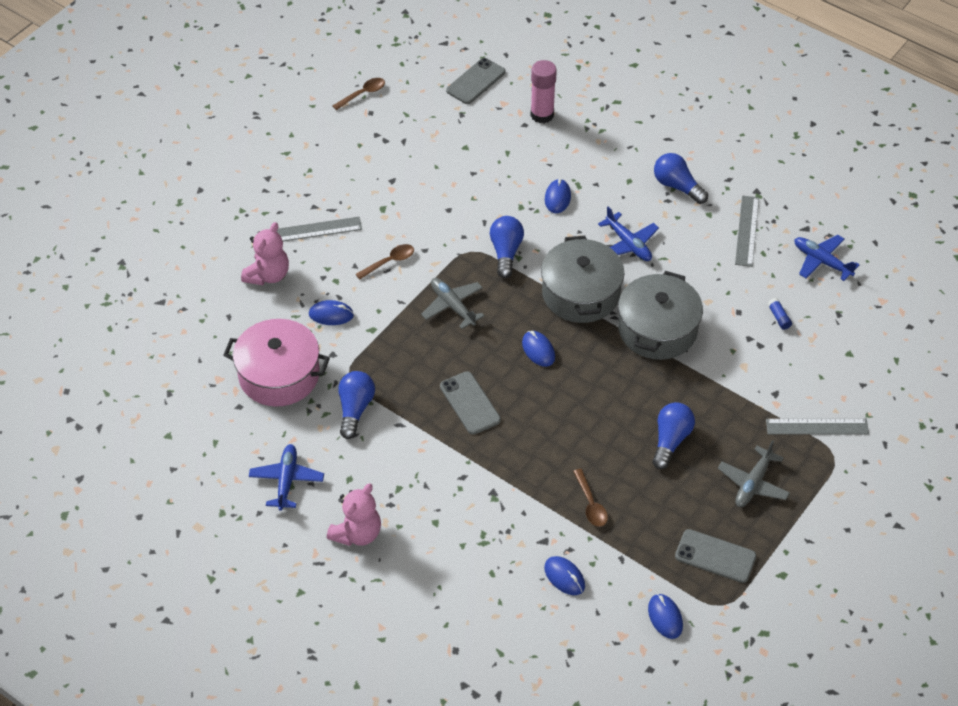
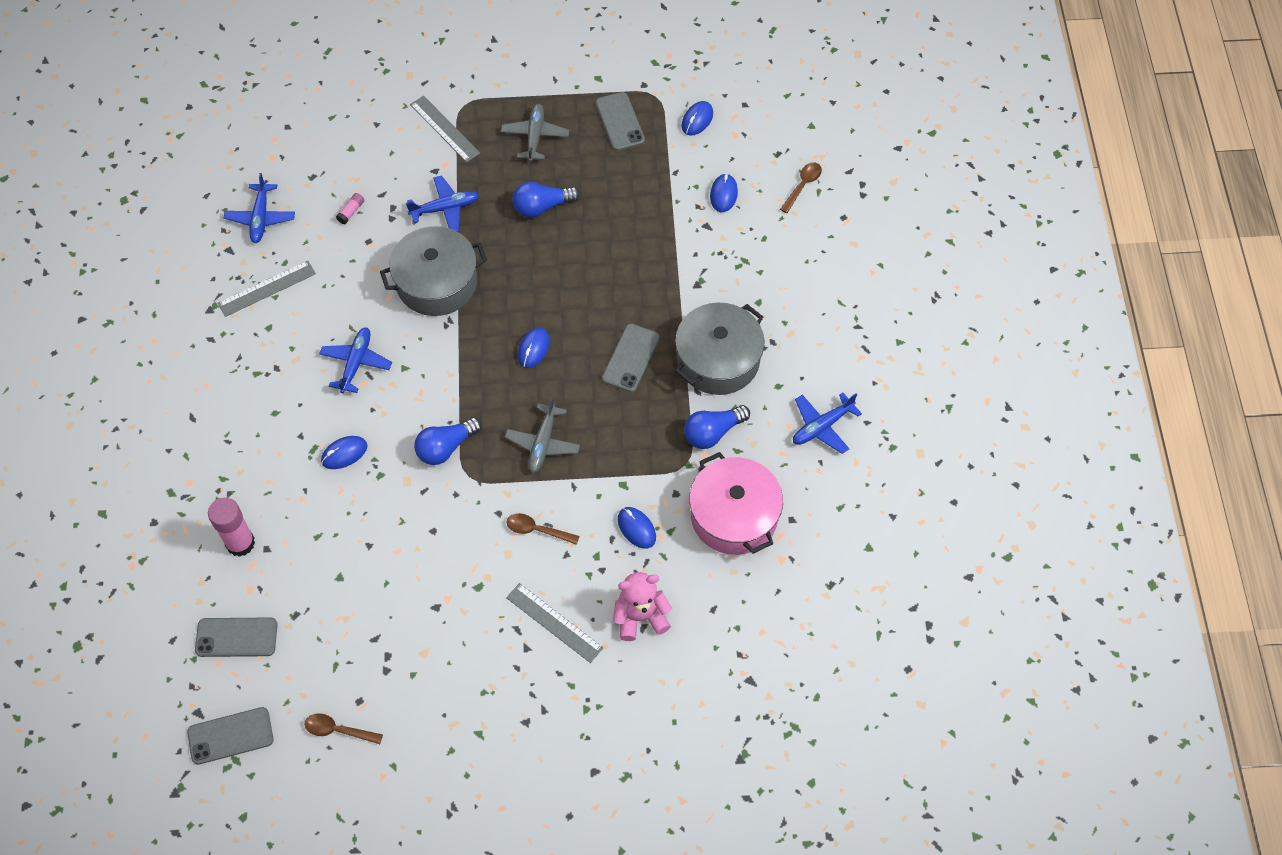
camera: 130 degrees left, 10 degrees up
pink teddy bear [327,483,381,546] -> none
grey pot [541,236,624,323] -> grey pot moved to [675,303,765,395]
brown spoon [573,469,608,527] -> brown spoon moved to [780,162,822,213]
blue light bulb [654,153,708,204] -> none
grey plane [718,440,790,507] -> grey plane turned 75 degrees counterclockwise [501,104,569,162]
blue glue stick [767,298,792,330] -> pink glue stick [336,193,364,224]
none -> grey phone [187,707,273,765]
none -> blue plane [406,175,479,231]

